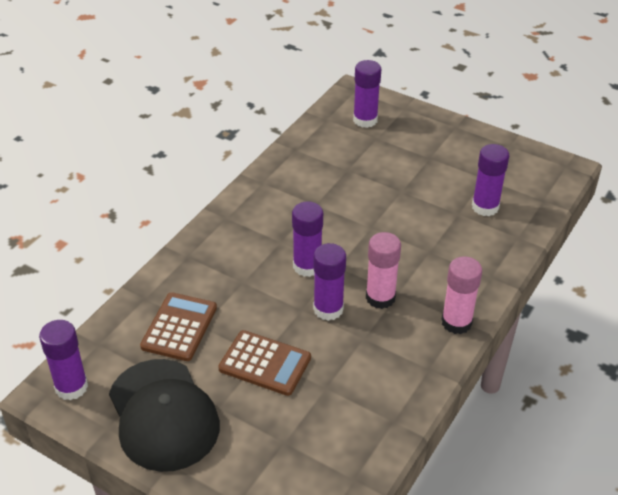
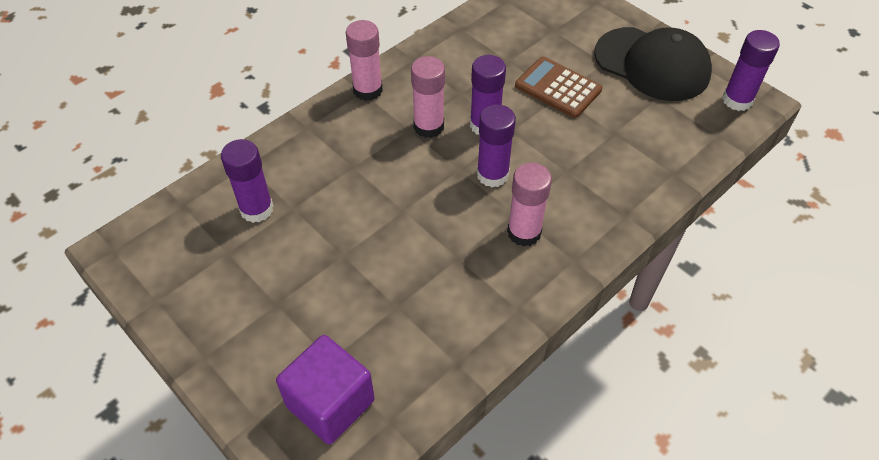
camera: 165 degrees left, 10 degrees up
black cap [109,359,220,472] -> black cap turned 135 degrees clockwise [594,27,712,101]
brown calculator [140,292,217,361] -> none
purple glue stick [353,60,381,128] -> purple cube [276,335,375,444]
none -> pink glue stick [507,163,552,247]

